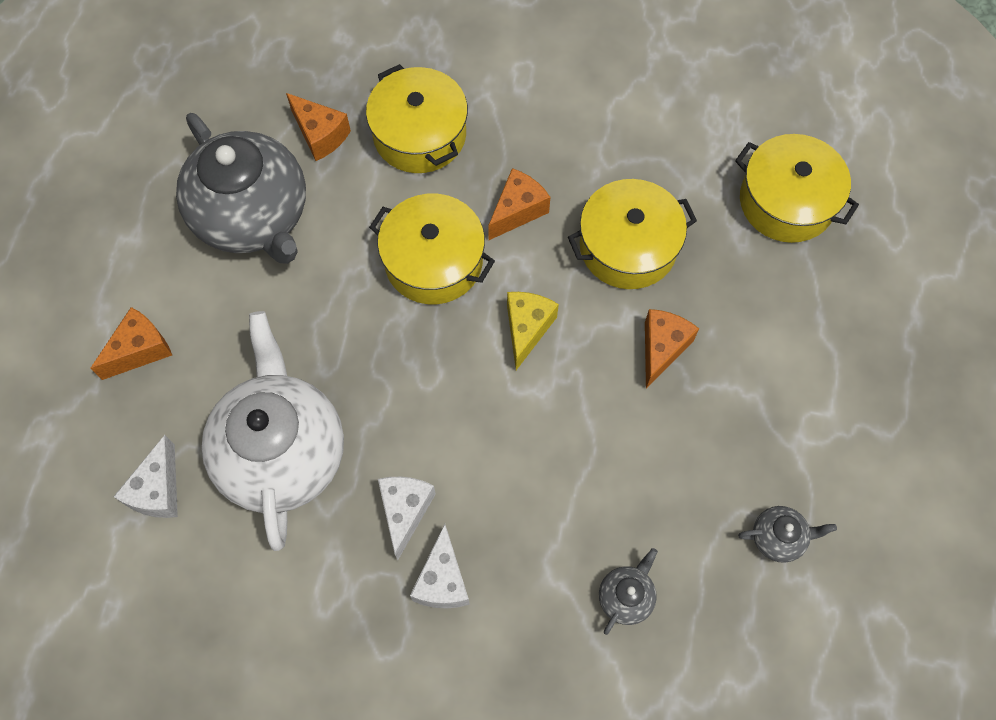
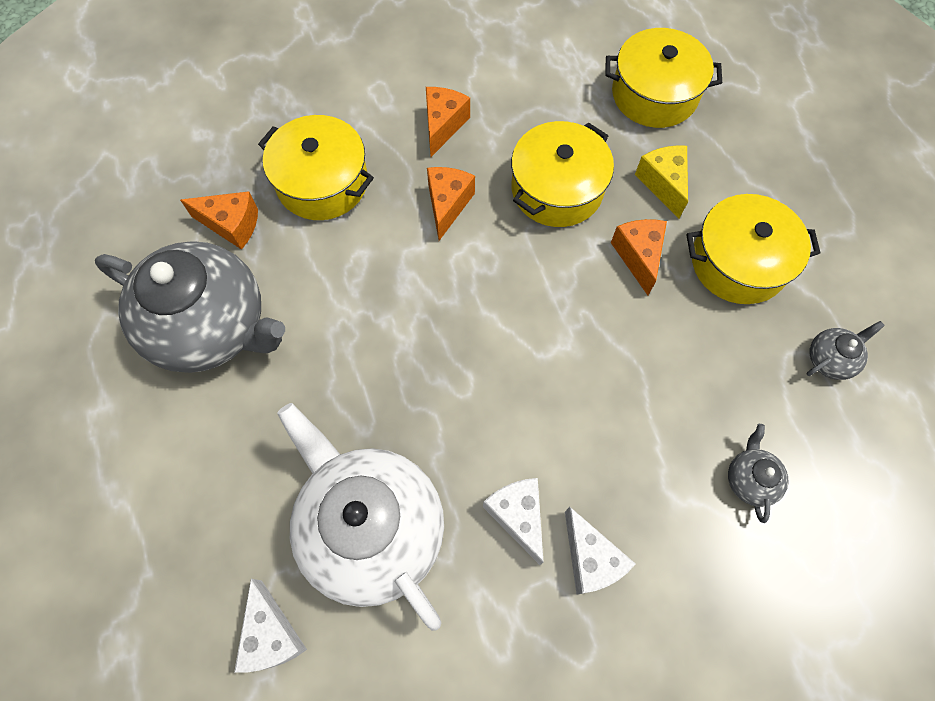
camera: 30 degrees left, 0 degrees up
orange cheese [90,307,172,380] -> orange cheese moved to [426,87,470,157]
yellow pot [369,194,495,304] -> yellow pot moved to [687,194,820,304]
yellow cheese [507,292,559,370] -> yellow cheese moved to [635,145,688,218]

